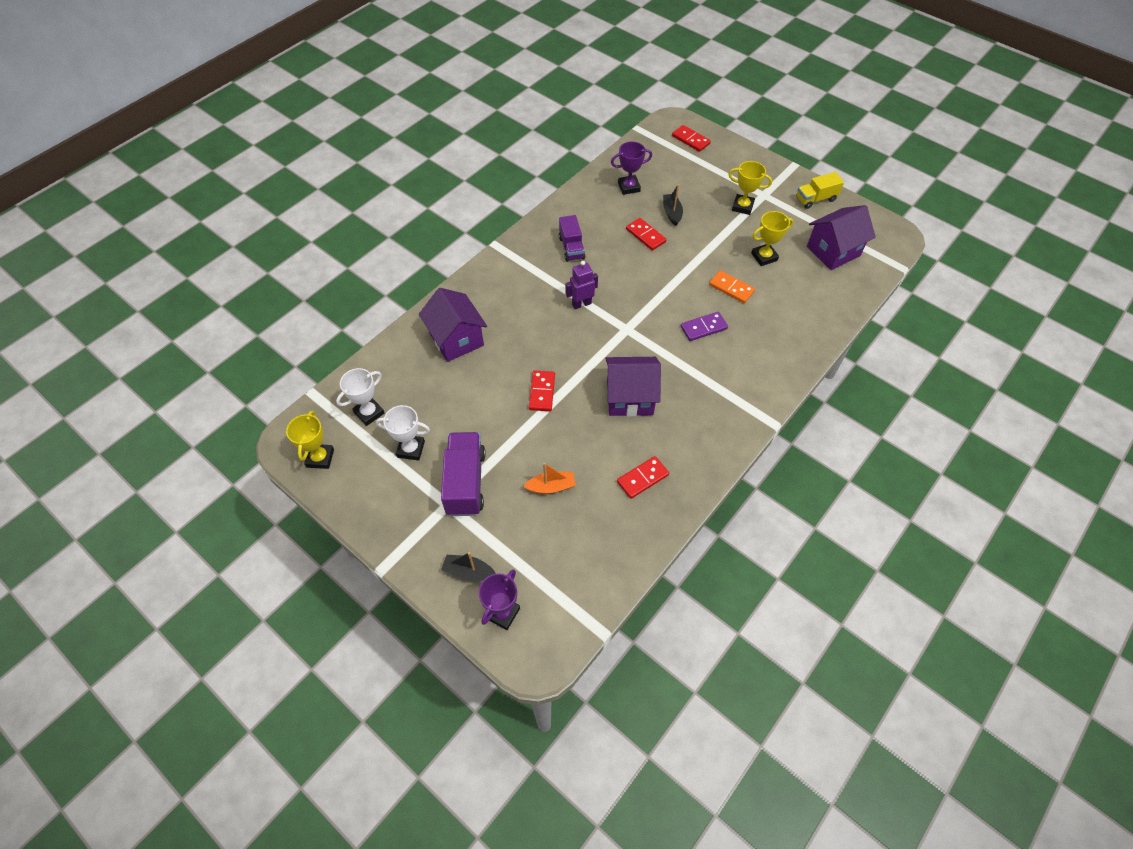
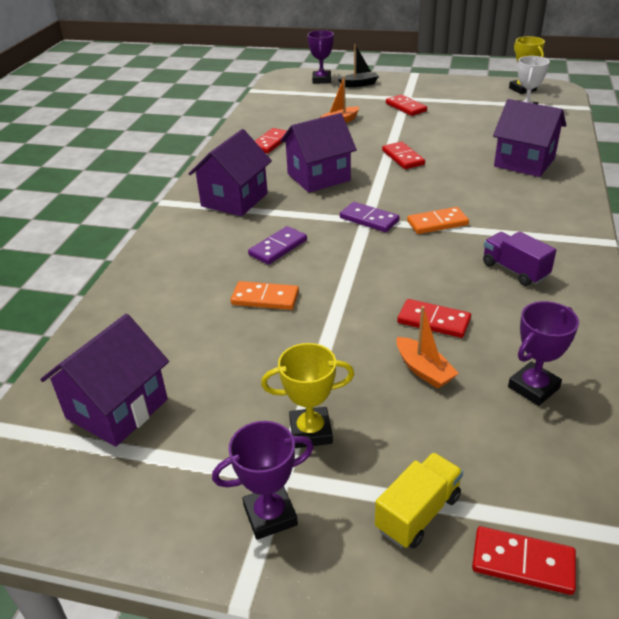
camera: 155 degrees right, 20 degrees down
white trophy [376,405,430,461] -> none
purple truck [441,432,486,516] -> red domino [386,95,427,116]
purple robot [565,261,598,309] -> orange domino [407,207,469,234]
black boat [663,184,683,226] -> orange boat [397,306,459,389]
yellow trophy [751,211,794,266] -> none
yellow truck [796,172,844,209] -> yellow truck moved to [375,452,463,549]
none -> purple house [189,129,272,216]
none -> purple trophy [212,421,314,540]
none -> purple domino [340,202,399,232]

